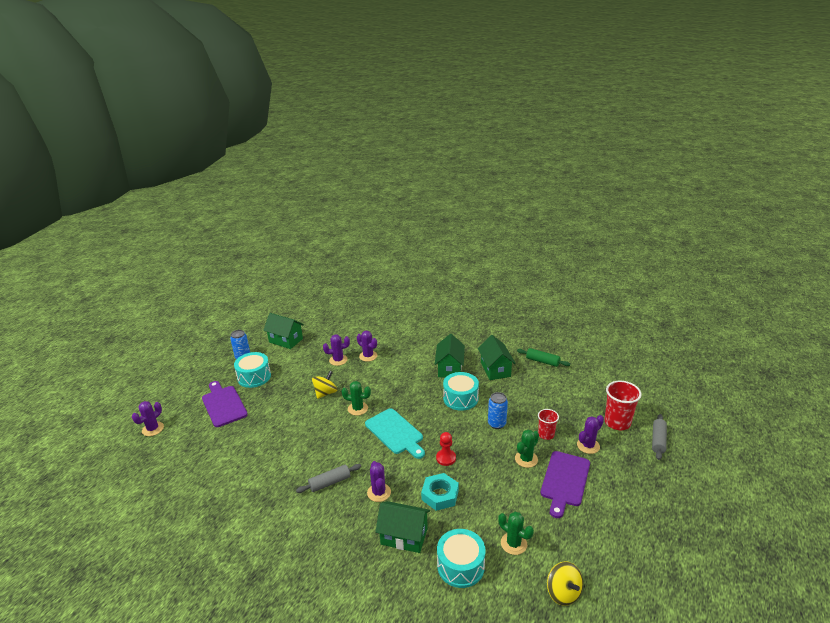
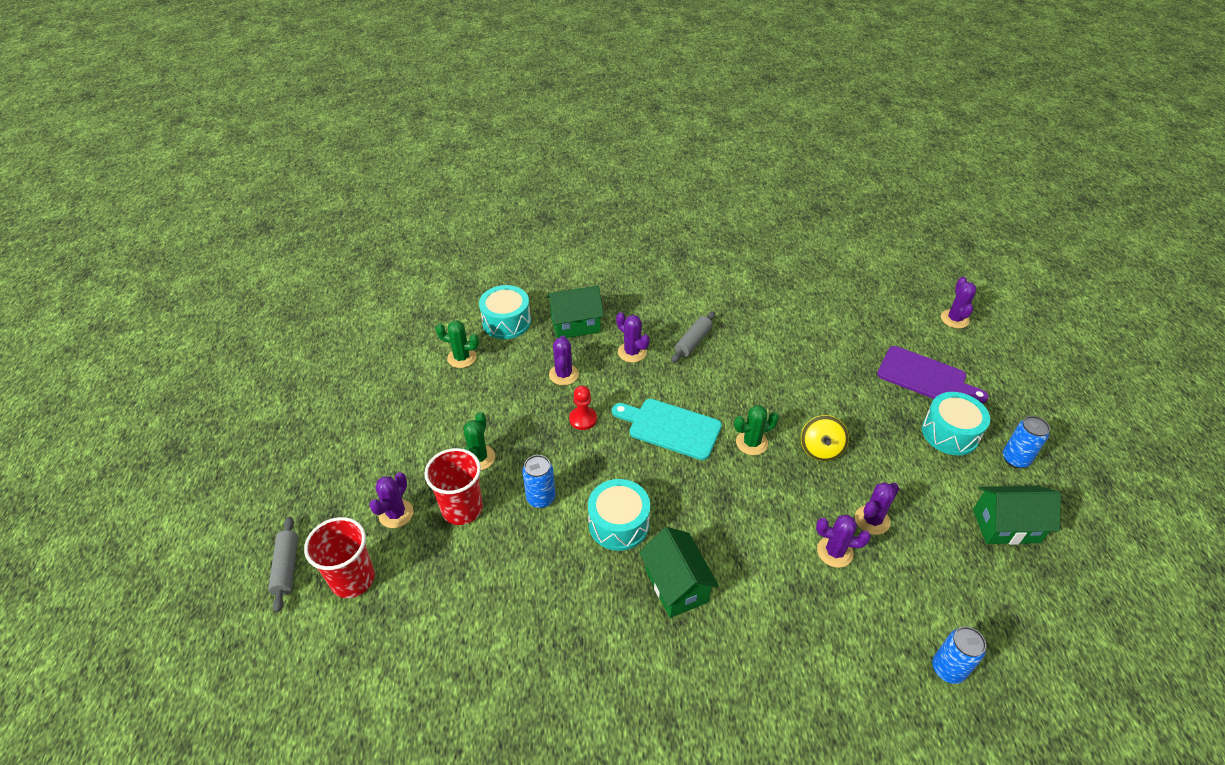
camera: 150 degrees right, 15 degrees up
turquoise nut [421,473,459,511] -> purple cactus [549,336,579,385]
green house [478,335,516,380] -> none
green rolling pin [517,348,570,367] -> none
red cup [538,409,559,440] -> red cup [424,448,483,525], size x1.63
purple cutting board [541,451,590,518] -> none
yellow spinning top [547,561,583,606] -> none
none -> blue can [932,626,986,684]

